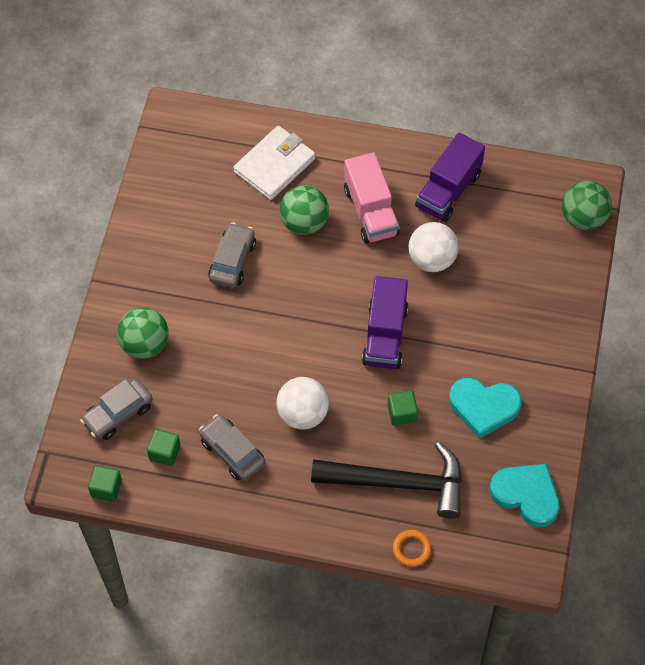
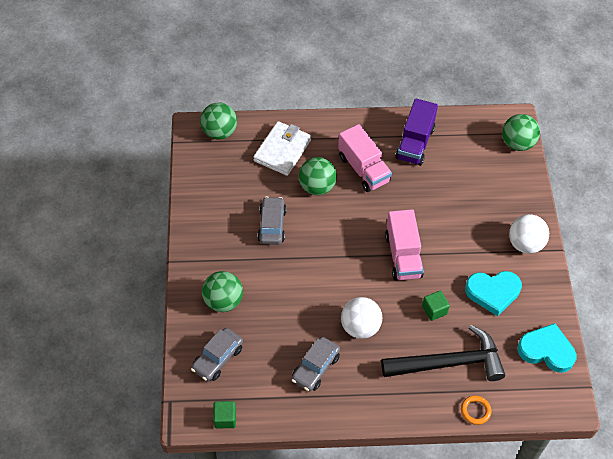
camera: 15 degrees left, 5 degrees down
green cube [147,429,180,466] -> none
grey car [199,414,265,481] -> grey car turned 90 degrees counterclockwise [292,337,340,392]
purple truck [362,276,408,369] -> pink truck [385,209,424,280]
white ball [408,222,459,272] -> white ball moved to [509,214,549,254]
none -> green ball [200,103,237,139]

